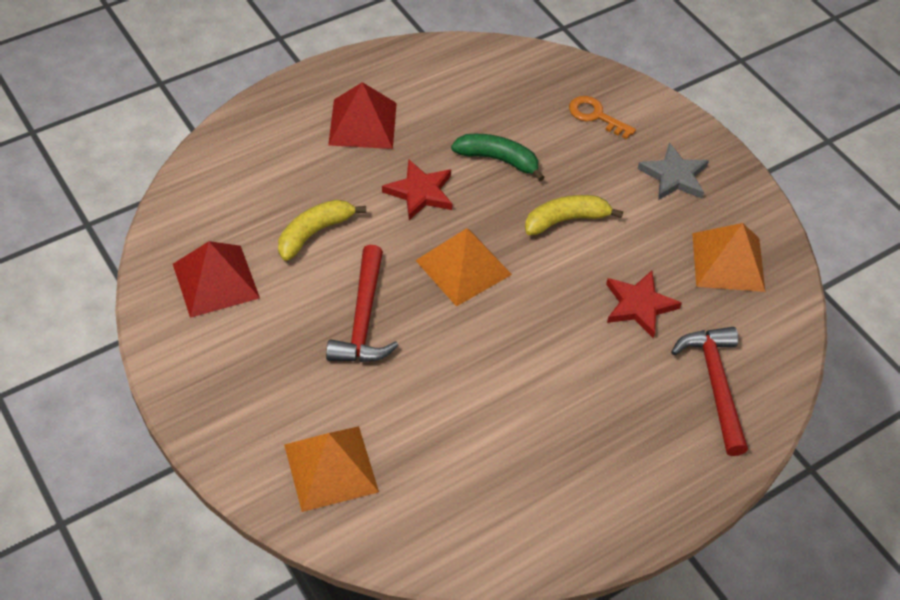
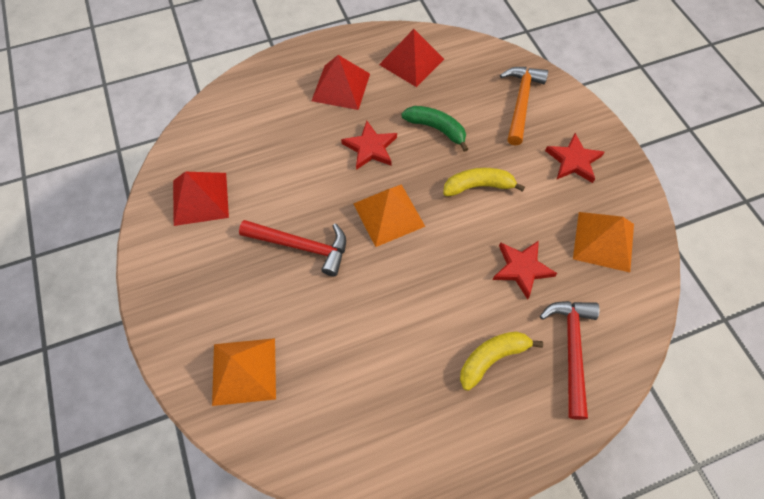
camera: 15 degrees right, 10 degrees up
yellow banana [278,200,366,261] -> yellow banana moved to [460,332,543,391]
red hammer [326,245,399,362] -> red hammer turned 90 degrees counterclockwise [239,220,346,276]
orange key [569,96,636,139] -> orange hammer [500,67,548,146]
grey star [638,143,709,200] -> red star [545,133,604,183]
none -> red pyramid [379,29,444,87]

